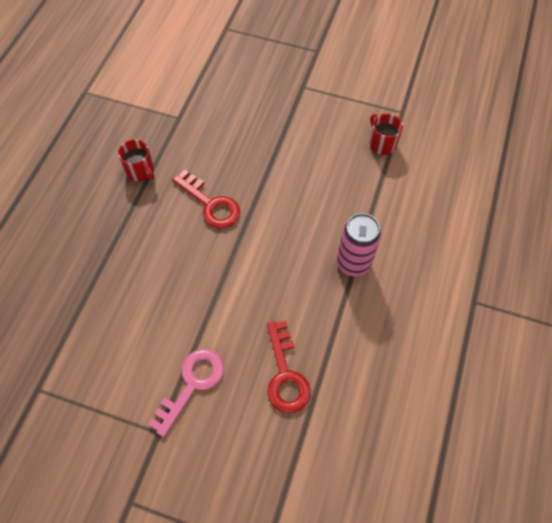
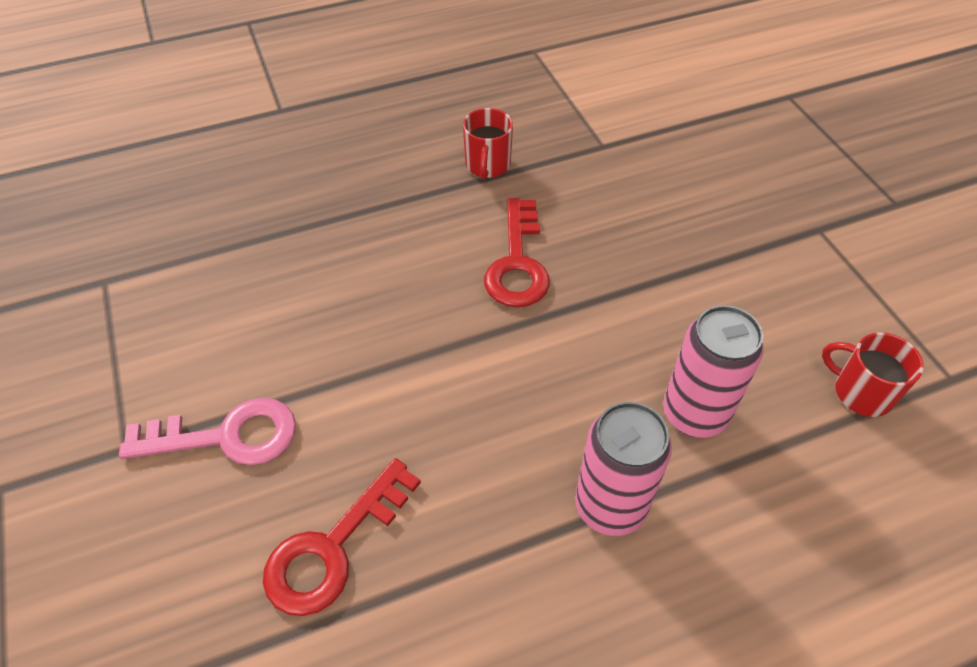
camera: 50 degrees right, 10 degrees down
red mug [370,114,403,155] -> red mug turned 75 degrees counterclockwise [822,332,924,417]
none -> pink can [663,305,764,438]

